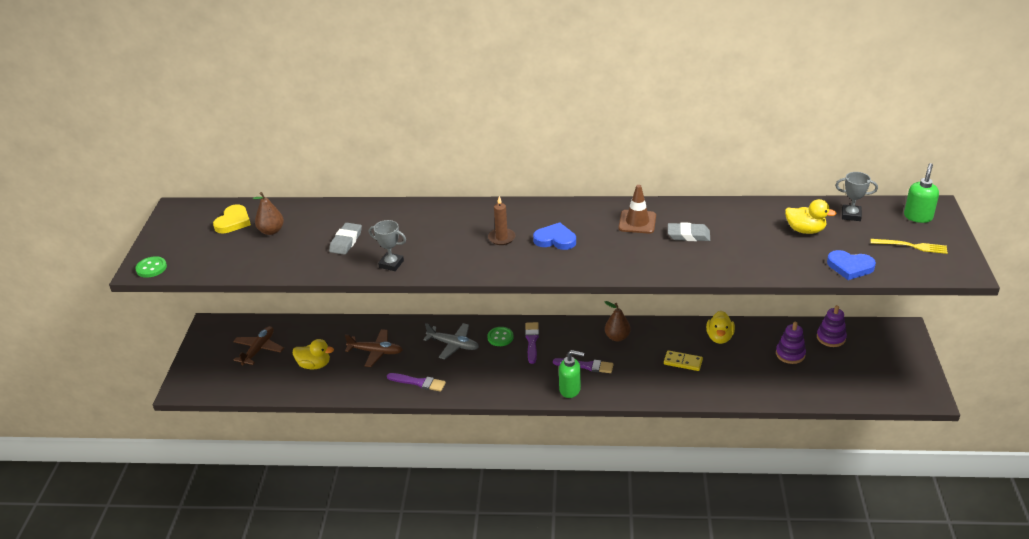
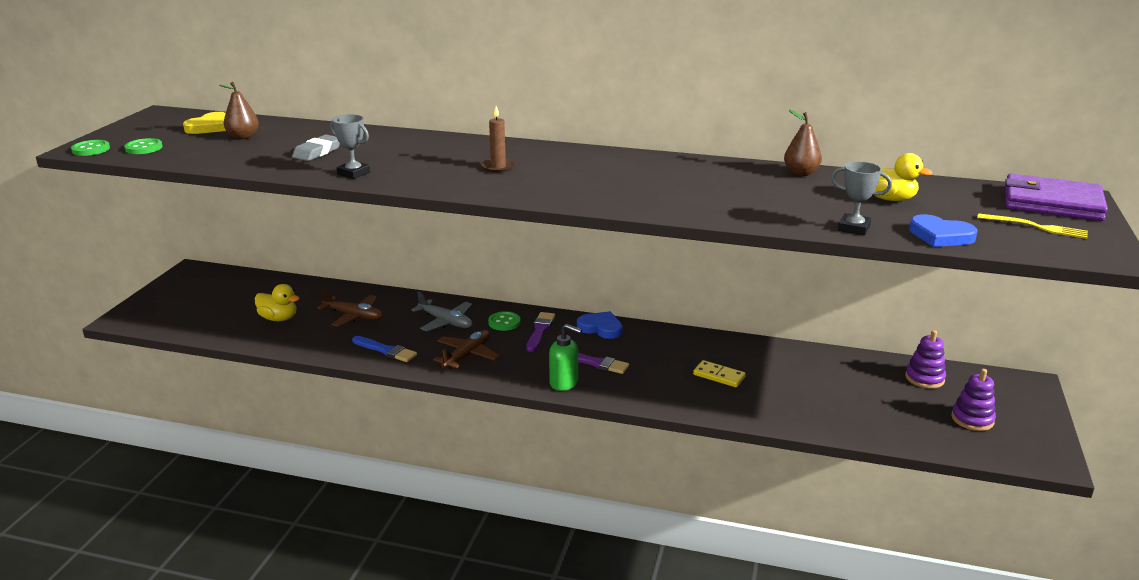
camera: 10 degrees right, 10 degrees down
brown plane [233,326,284,365] -> brown plane moved to [433,330,500,369]
purple brush [387,373,446,392] -> blue brush [352,336,417,362]
blue heart [533,222,576,250] -> blue heart moved to [577,311,623,339]
brown pear [605,301,631,341] -> brown pear moved to [784,109,822,176]
brown traffic cone [619,185,656,234] -> none
grey eraser [668,222,710,241] -> none
yellow duck [706,311,735,344] -> none
purple stacking toy [776,322,806,364] -> purple stacking toy moved to [951,369,996,431]
grey trophy [835,172,878,221] -> grey trophy moved to [831,161,892,235]
green soap dispenser [904,163,939,223] -> purple wallet [1005,174,1108,221]
none -> green button [124,138,163,154]

